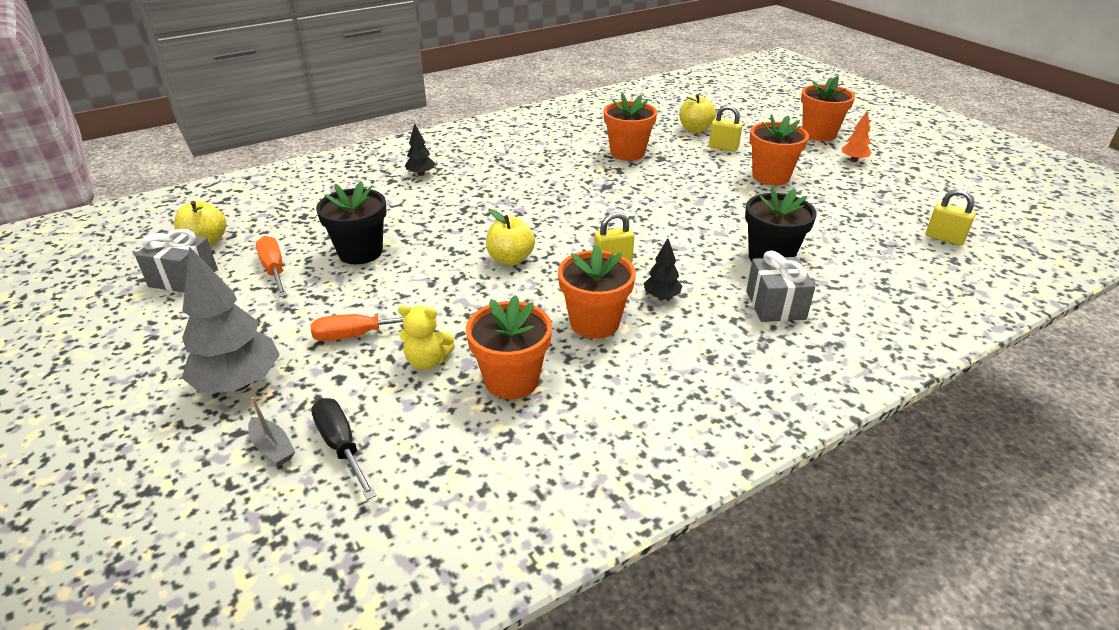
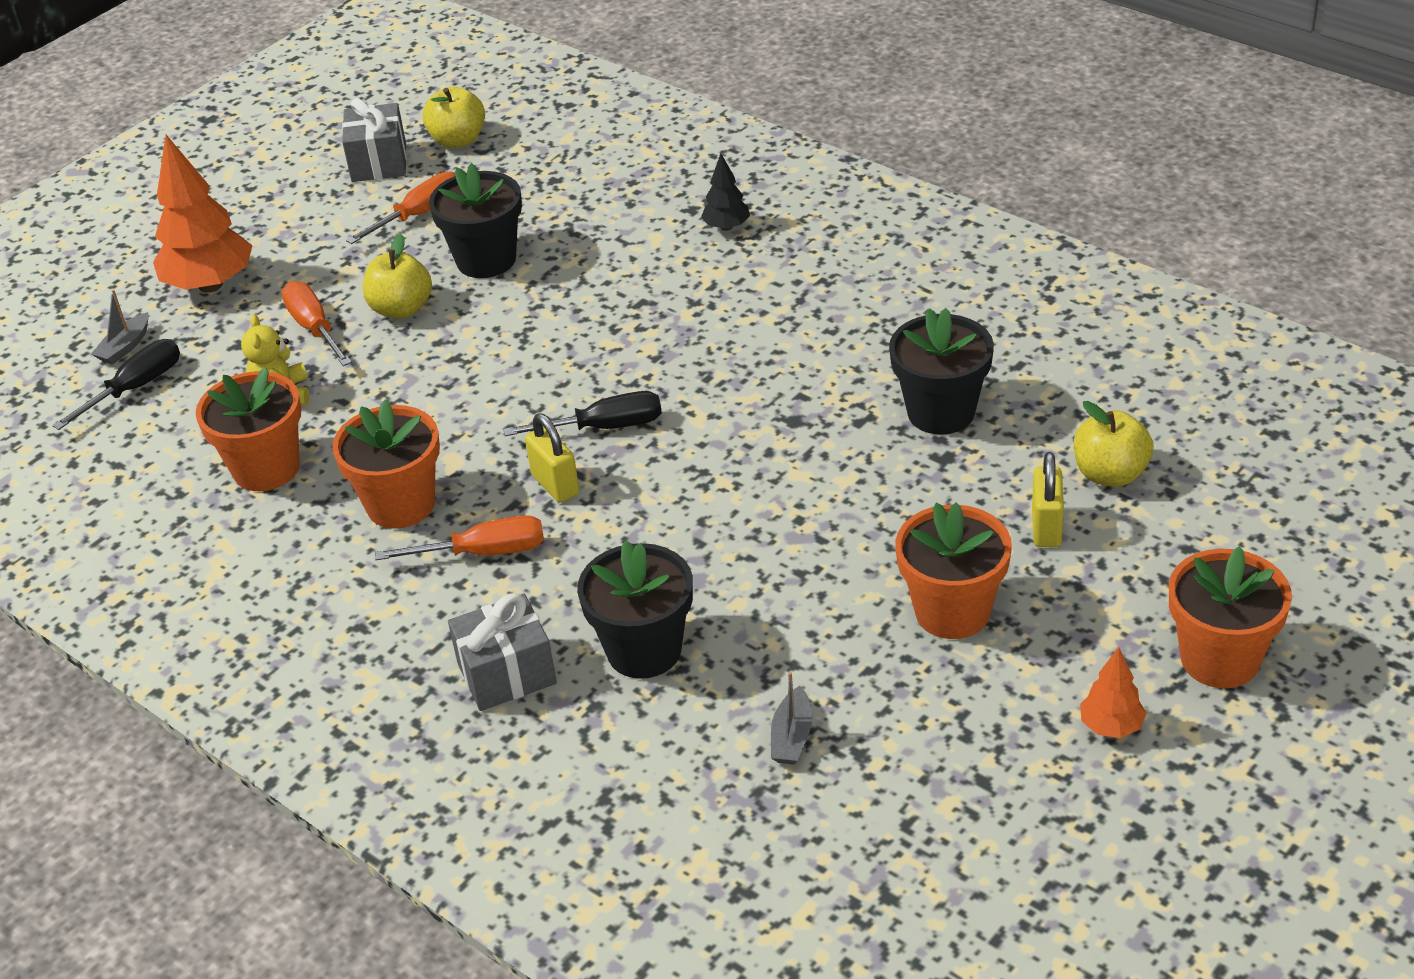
camera: 75 degrees right, 5 degrees up
grey tree [182,246,280,392] -> orange tree [153,135,253,293]
yellow apple [486,209,535,265] -> yellow apple moved to [363,234,432,318]
orange flower pot [603,93,657,161] -> black flower pot [889,308,994,435]
black tree [643,238,682,300] -> orange screwdriver [375,515,544,560]
yellow padlock [926,189,976,246] -> none
none -> black screwdriver [503,391,662,436]
none -> grey boat [771,672,812,765]

